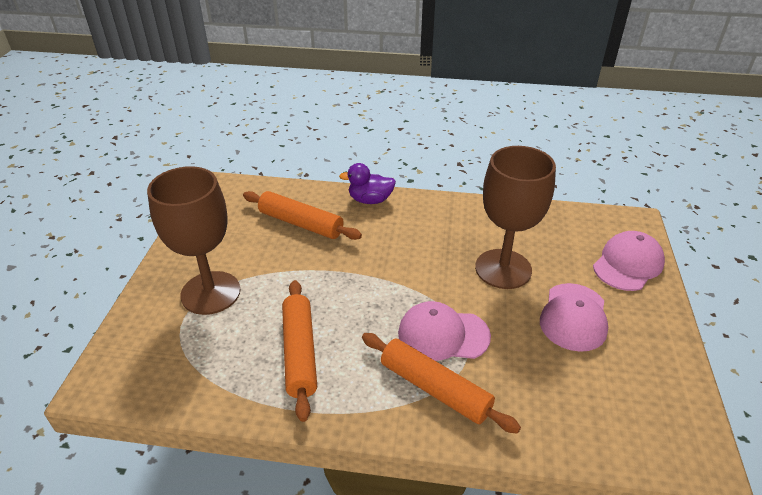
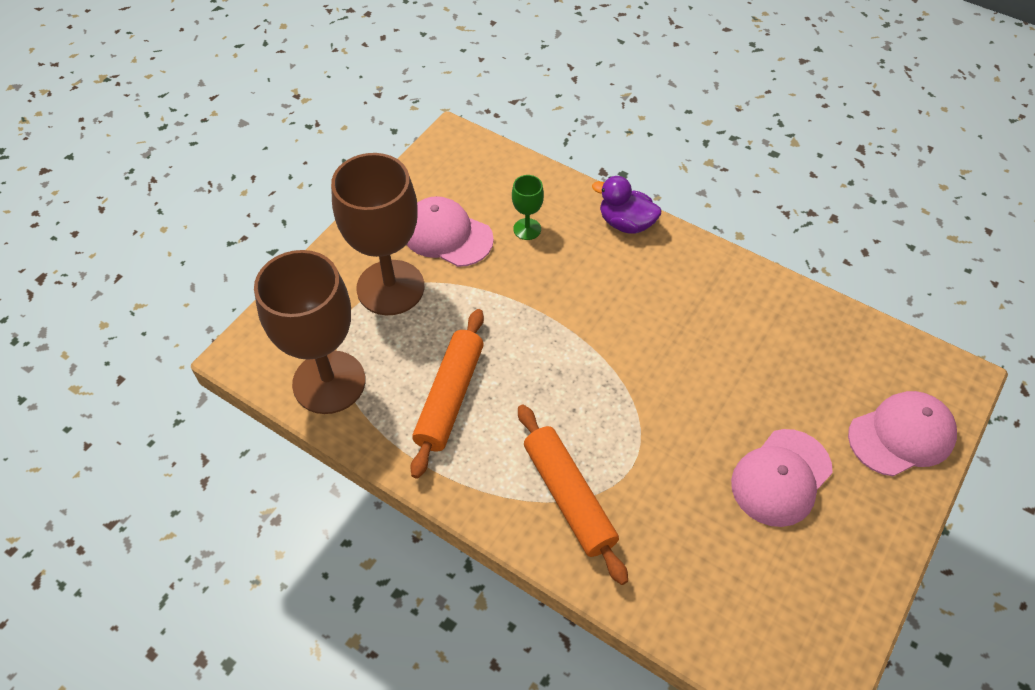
camera: 25 degrees right, 15 degrees up
orange rolling pin [243,191,362,240] -> green goblet [512,175,544,240]
pink cap [398,301,491,361] -> pink cap moved to [406,196,494,267]
brown goblet [475,146,556,289] -> brown goblet moved to [254,250,365,414]

